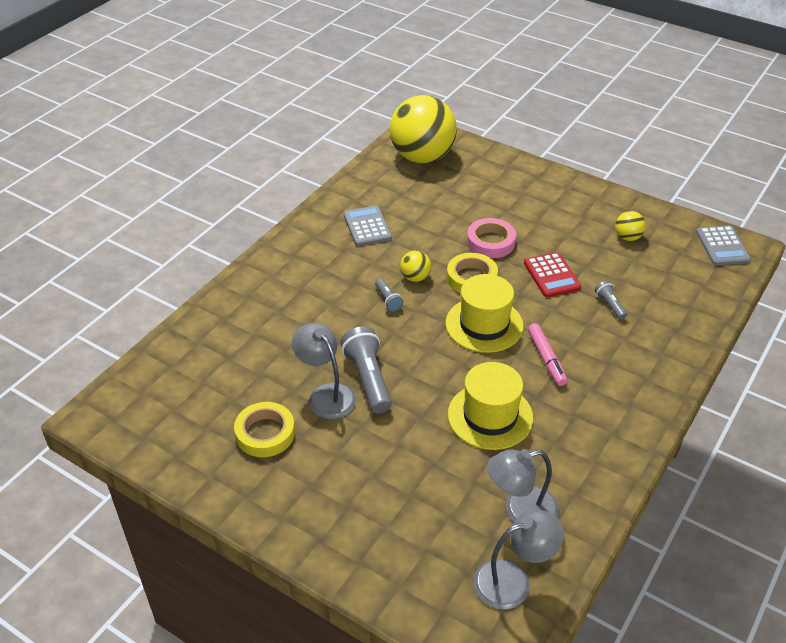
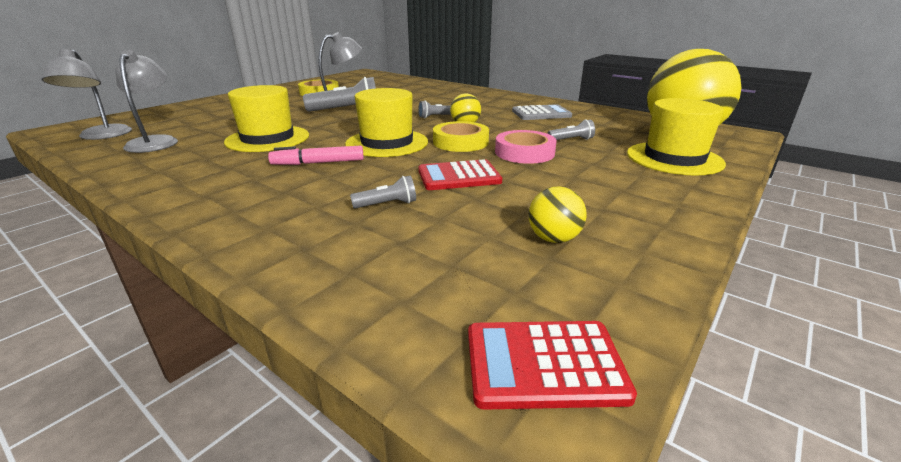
camera: 95 degrees right, 15 degrees down
grey calculator [696,225,751,265] -> red calculator [468,321,637,410]
none -> grey flashlight [547,119,595,140]
none -> yellow hat [627,98,726,176]

